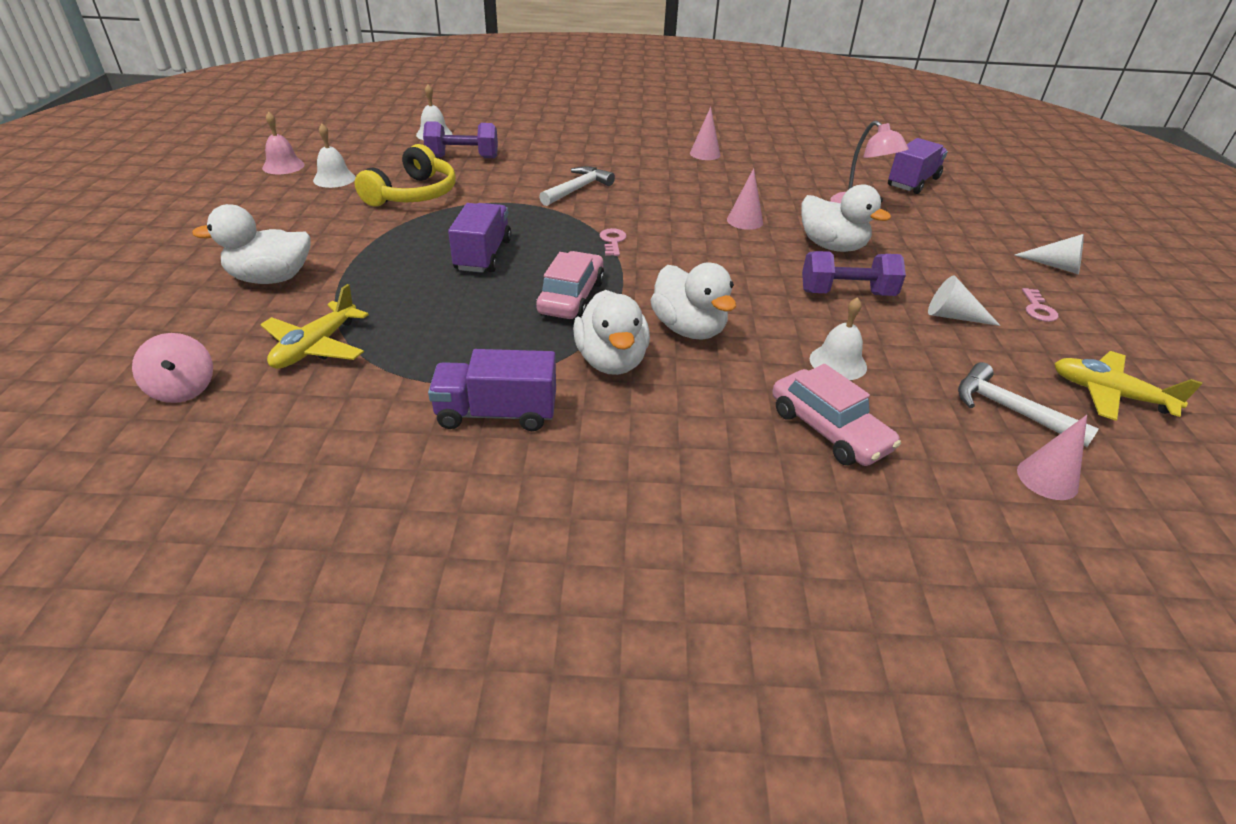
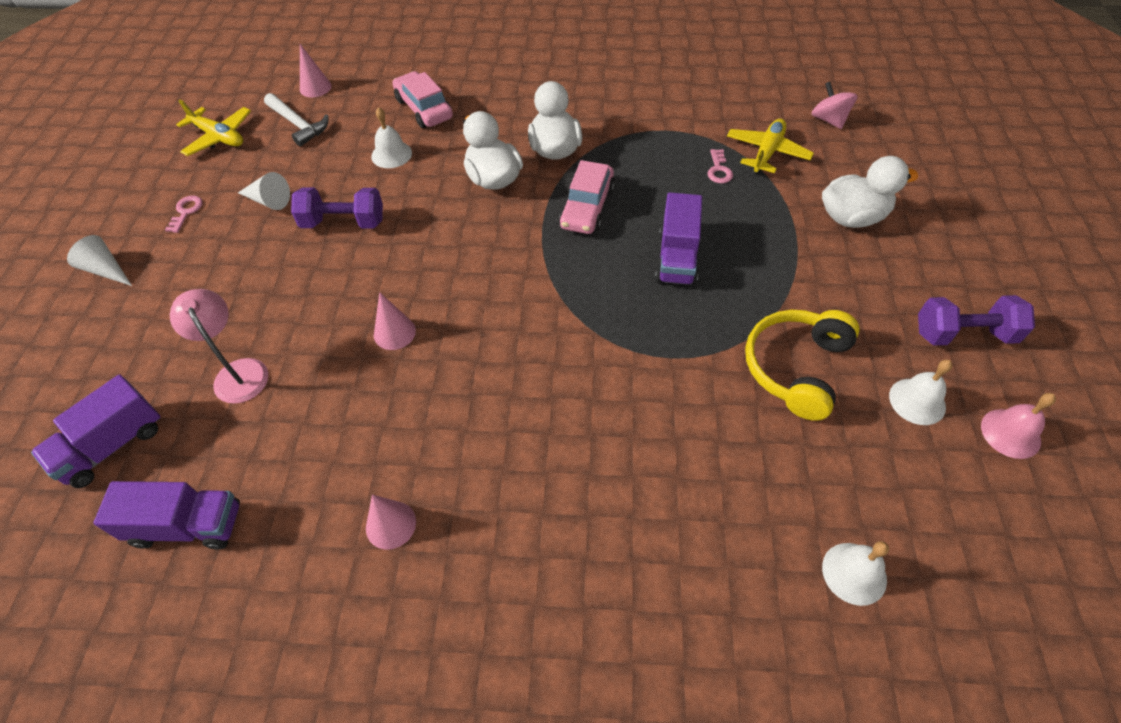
camera: 175 degrees left, 15 degrees up
purple dumbbell [423,121,498,158] -> purple dumbbell moved to [918,295,1035,345]
purple truck [428,349,556,431] -> purple truck moved to [94,481,240,549]
white hammer [539,166,615,206] -> none
pink key [600,228,627,256] -> pink key moved to [707,149,733,183]
white duck [801,184,891,252] -> none

